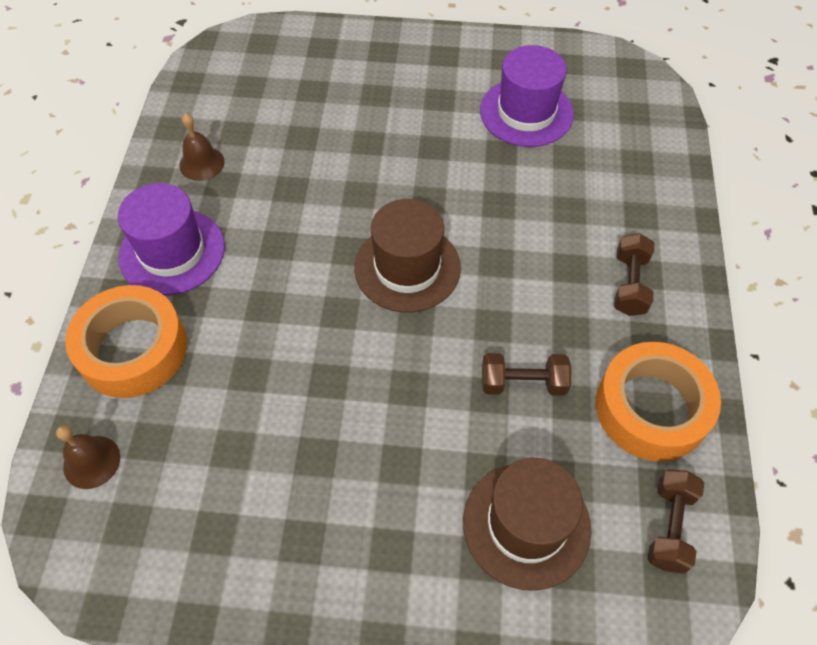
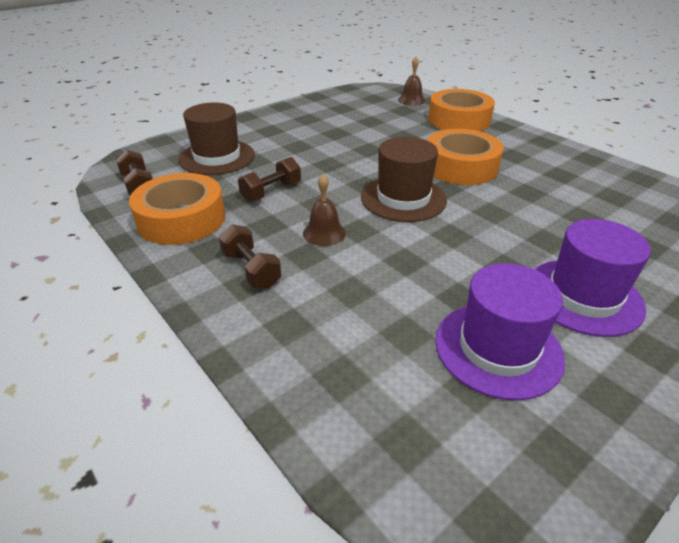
camera: 135 degrees right, 20 degrees down
purple hat [118,183,225,296] -> purple hat moved to [534,219,651,337]
brown bell [179,113,224,181] -> brown bell moved to [303,174,346,246]
none -> orange tape [427,129,504,185]

